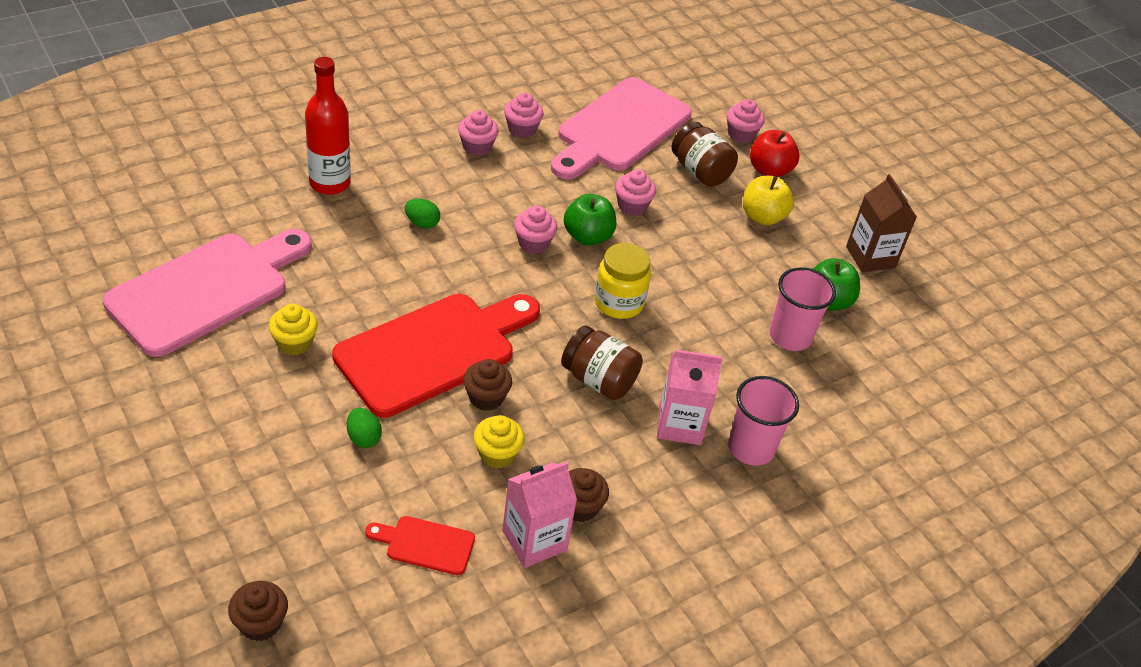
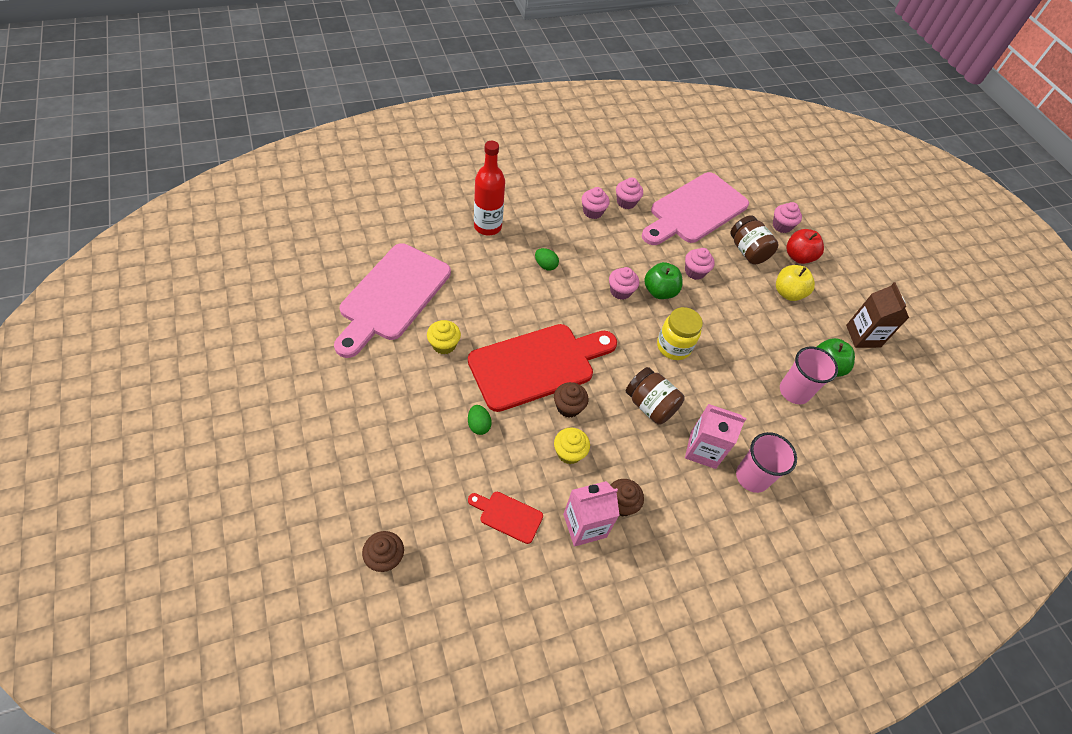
camera: 10 degrees right, 10 degrees up
pink cutting board [103,229,312,357] -> pink cutting board turned 150 degrees clockwise [334,243,451,358]

